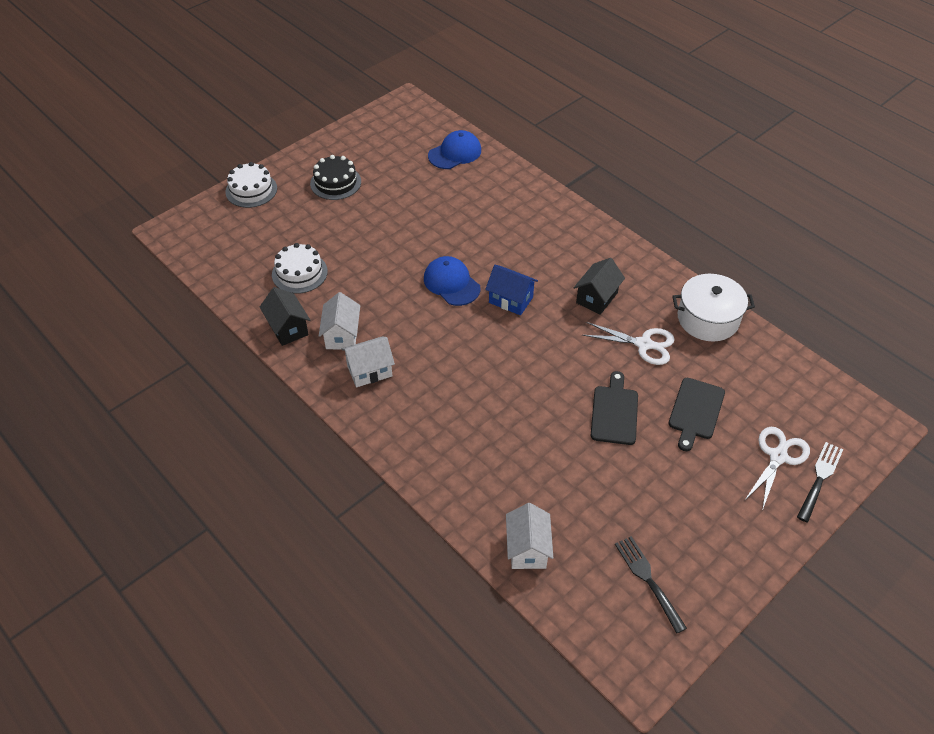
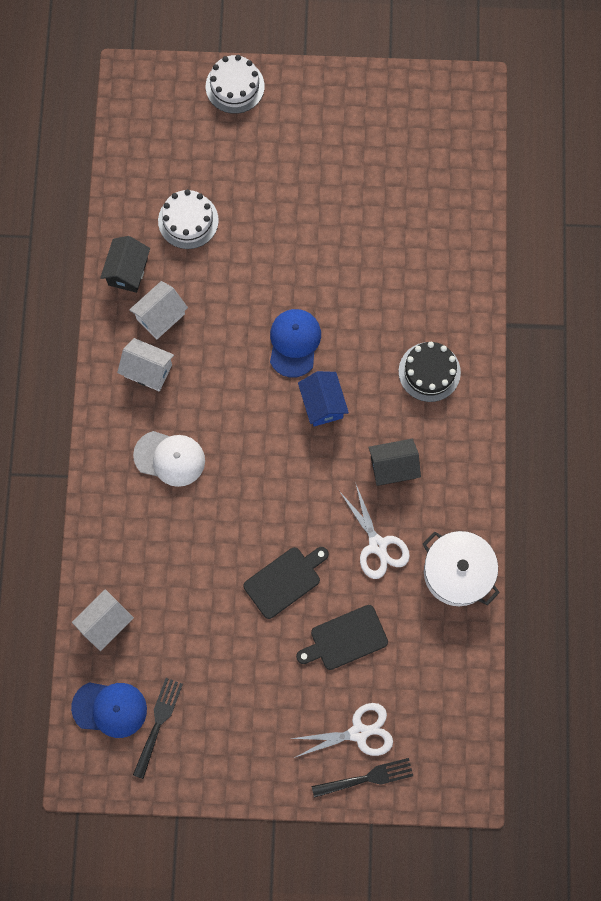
camera: 45 degrees right, 25 degrees up
black cake [310,155,361,200] -> black cake moved to [399,342,461,402]
blue cap [428,130,481,169] -> blue cap moved to [71,682,147,738]
none -> white cap [133,431,205,487]

